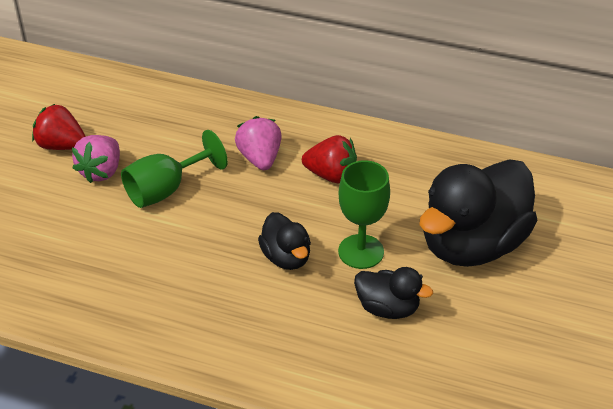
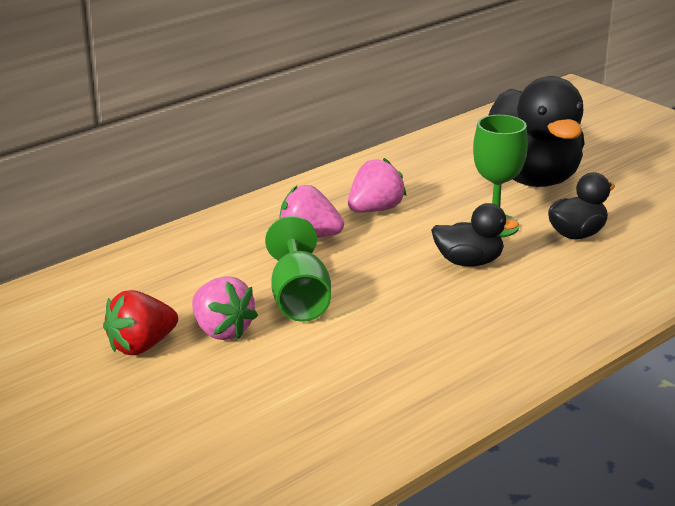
camera: 60 degrees left, 15 degrees down
red strawberry [302,135,357,183] -> pink strawberry [348,158,407,212]

